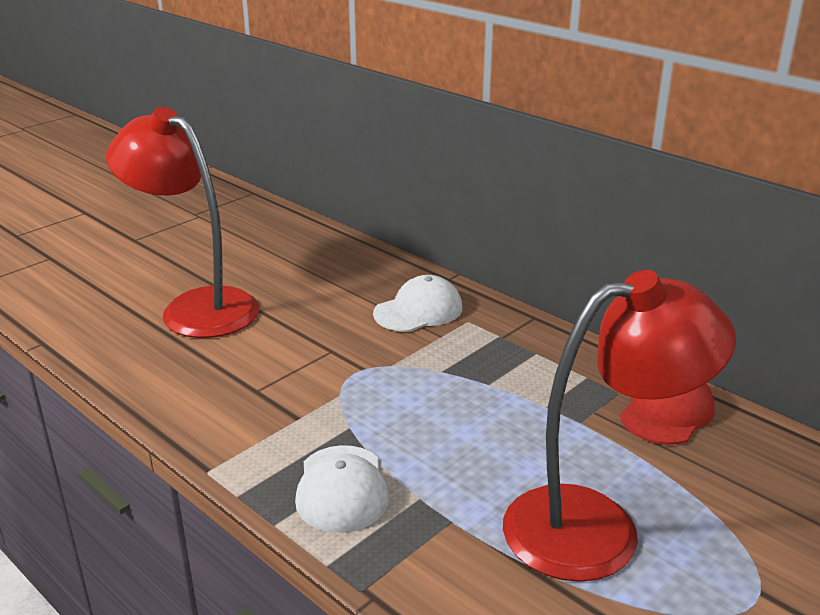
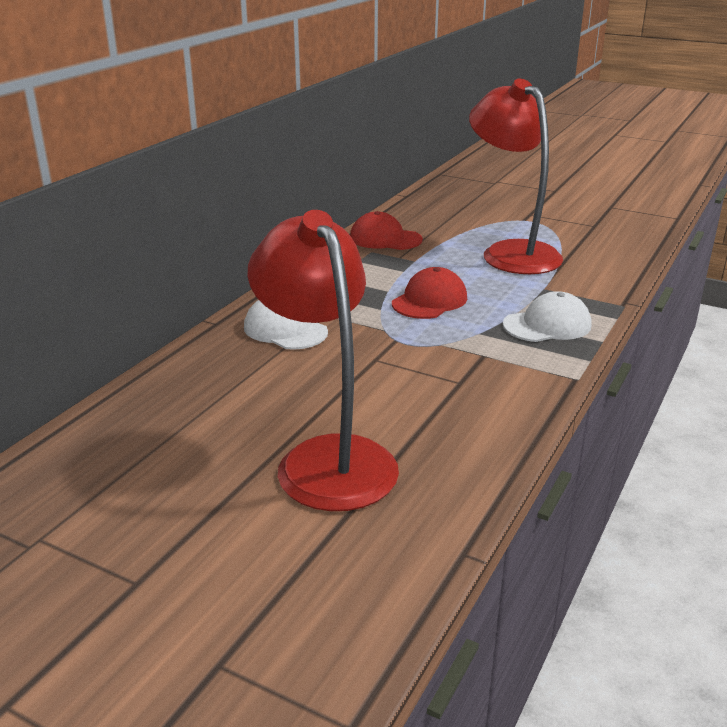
camera: 105 degrees left, 0 degrees up
red lamp [106,107,260,338] -> red lamp turned 135 degrees clockwise [248,210,399,511]
none -> red cap [392,267,467,319]

